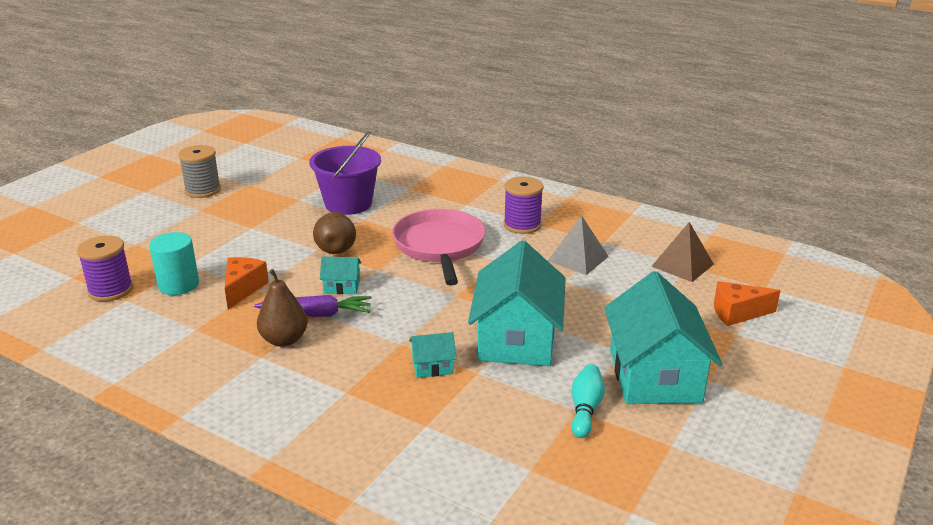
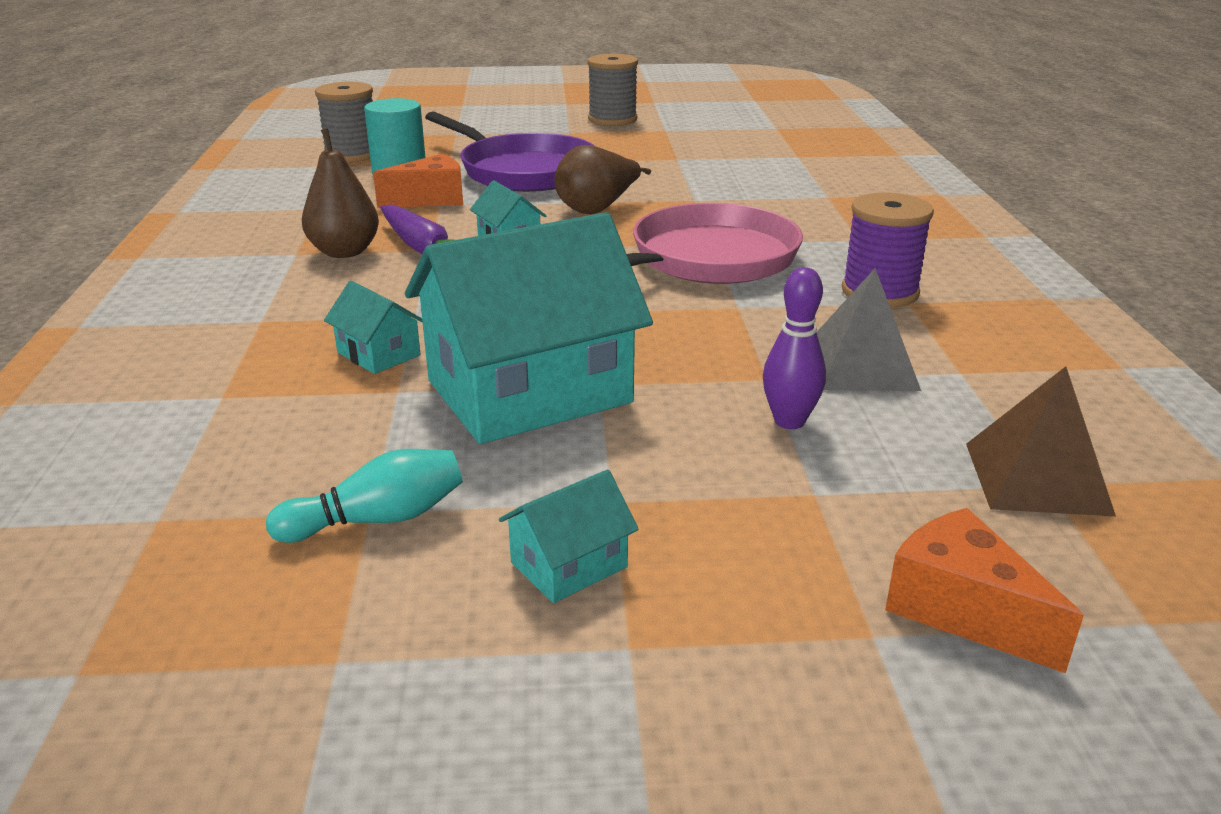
camera: 55 degrees right, 0 degrees up
purple spool [77,235,133,302] -> grey spool [315,82,373,162]
purple bucket [309,131,381,215] -> none
turquoise house [604,271,722,404] -> turquoise house [499,470,639,603], size x0.43
none -> purple pan [425,112,595,192]
none -> purple bowling pin [763,267,826,429]

